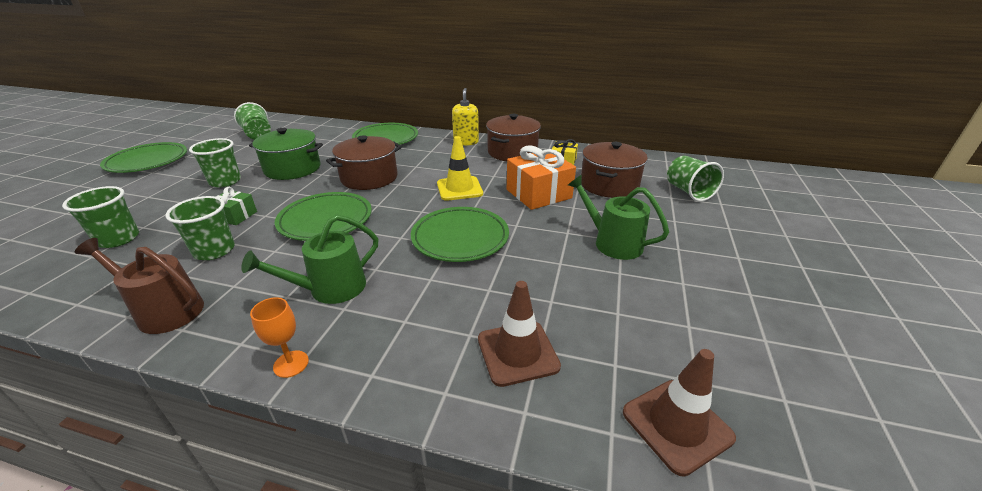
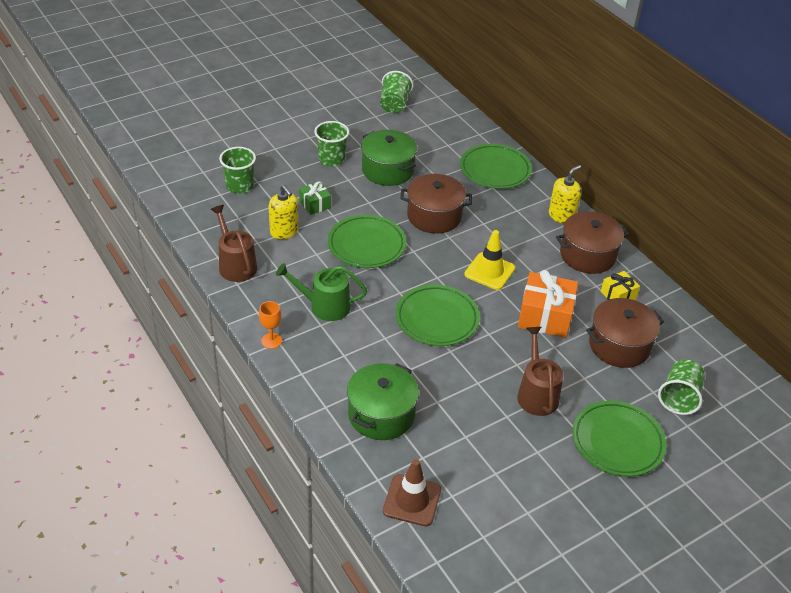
camera: 40 degrees right, 10 degrees up
green plate [100,142,187,173] -> green plate moved to [572,401,666,477]
green cup [166,196,235,260] -> yellow soap dispenser [269,185,299,239]
brown traffic cone [478,281,561,387] -> green pot [347,363,419,440]
green watering can [568,175,669,260] -> brown watering can [517,327,563,416]

